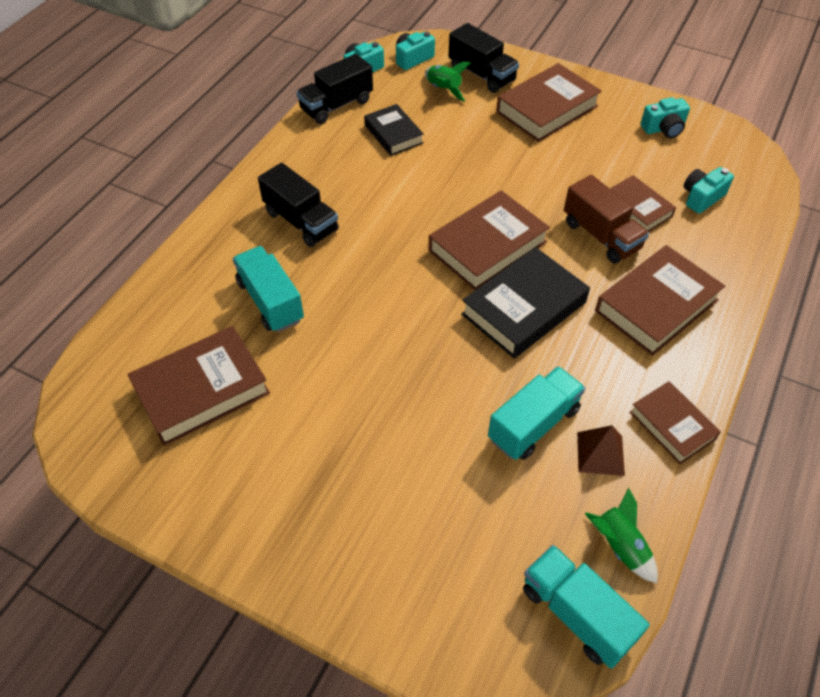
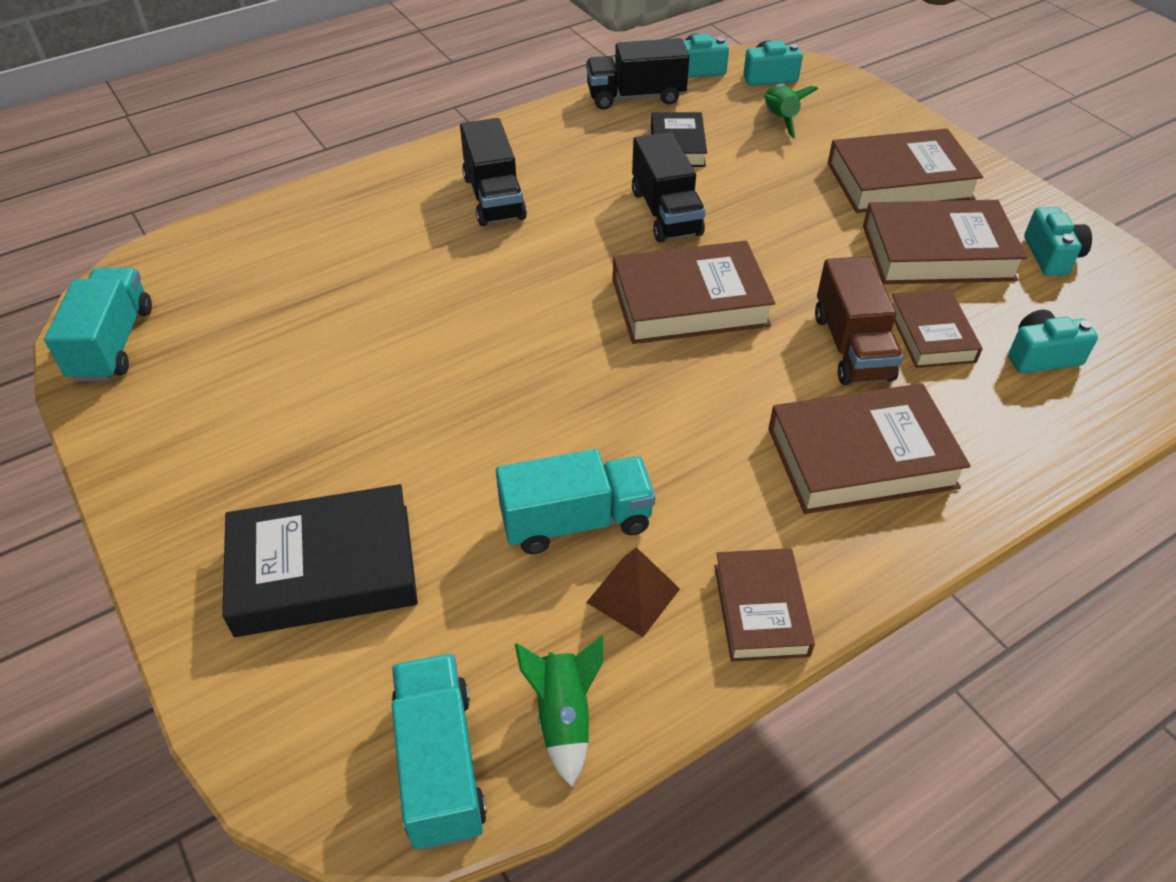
camera: 30 degrees right, 5 degrees down
brown book [128,326,270,446] -> brown book moved to [863,200,1027,284]
turquoise truck [233,246,304,332] -> turquoise truck moved to [44,268,152,381]
black truck [448,23,519,93] -> black truck moved to [632,132,705,242]
black book [461,247,590,359] -> black book moved to [222,484,418,637]
turquoise camera [640,97,690,138] -> turquoise camera turned 105 degrees counterclockwise [1024,207,1092,276]

